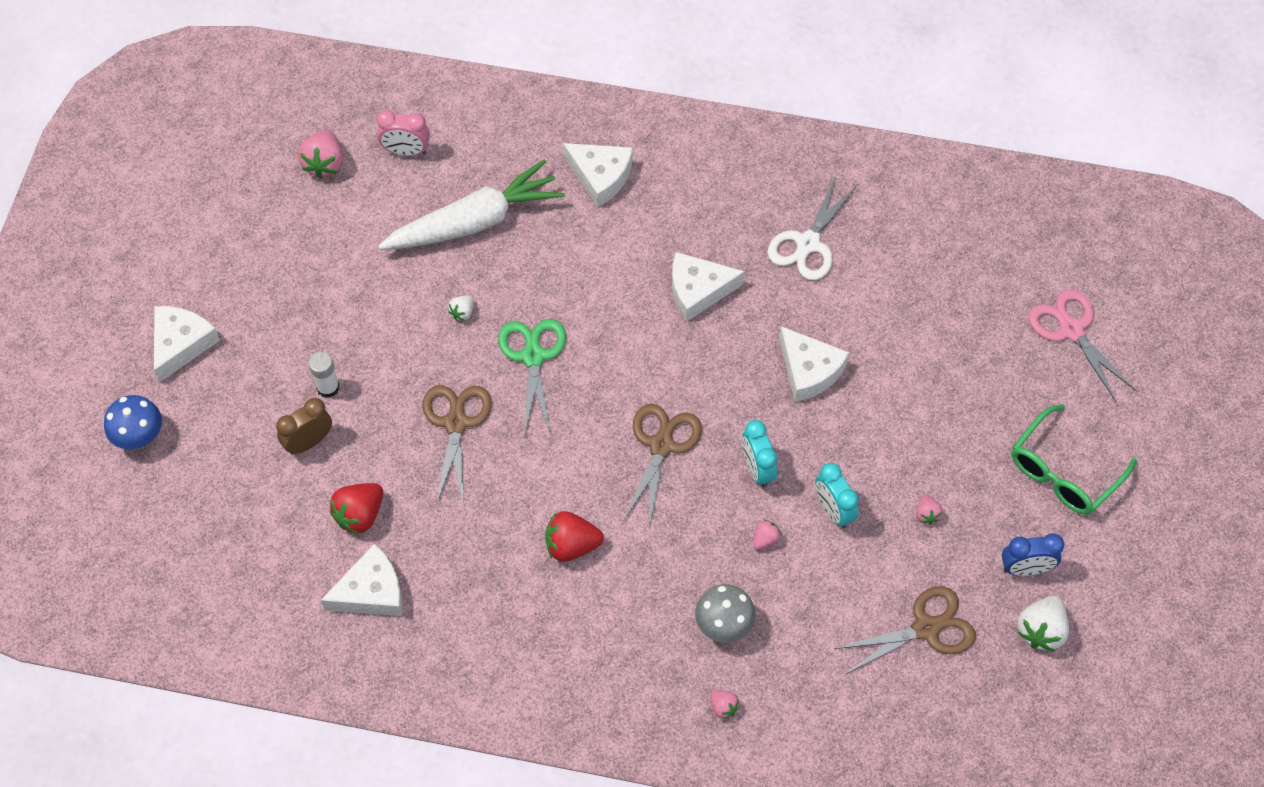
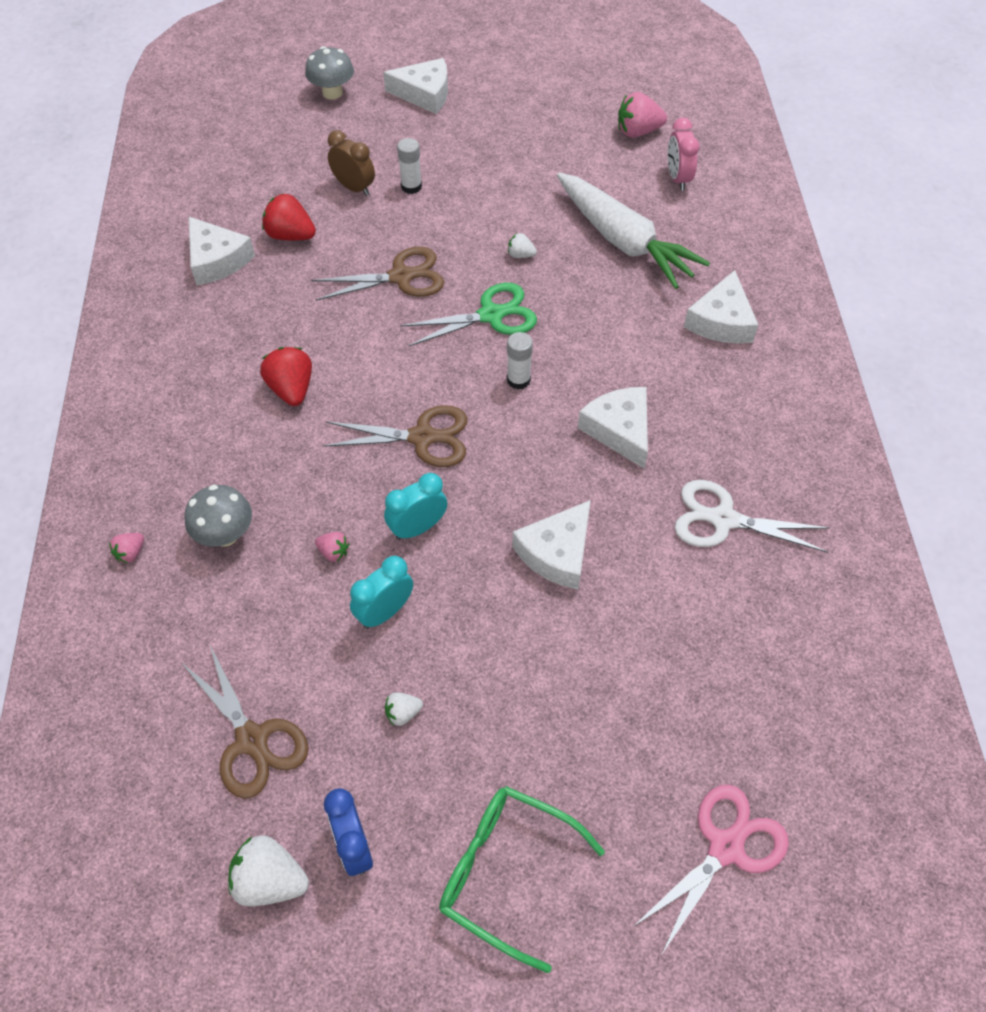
camera: 75 degrees right, 5 degrees down
blue mushroom [104,395,162,450] -> grey mushroom [305,46,354,99]
pink strawberry [916,495,943,525] -> white strawberry [385,692,423,726]
none -> white glue stick [507,332,533,389]

